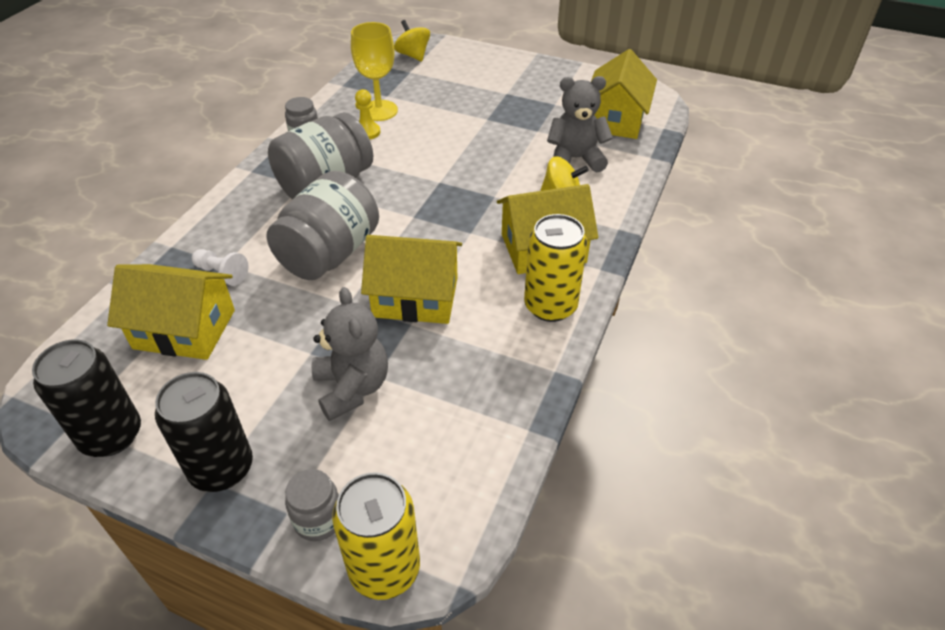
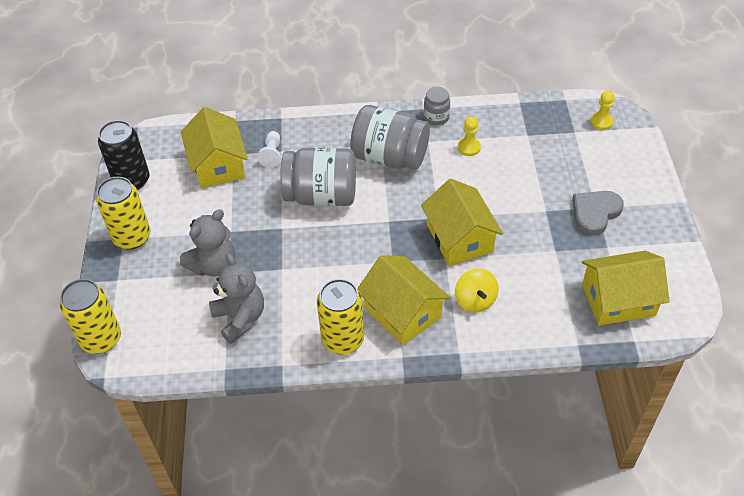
camera: 65 degrees right, 5 degrees up
black can [155,372,253,492] -> yellow can [96,177,150,250]
grey jar [285,469,339,541] -> none
yellow goblet [351,22,398,121] -> none
yellow house [361,235,462,324] -> yellow house moved to [421,179,503,266]
yellow spinning top [394,20,430,61] -> yellow pawn [590,91,615,130]
grey teddy bear [547,76,613,173] -> grey teddy bear moved to [209,253,264,344]
none -> grey heart [572,191,624,236]

